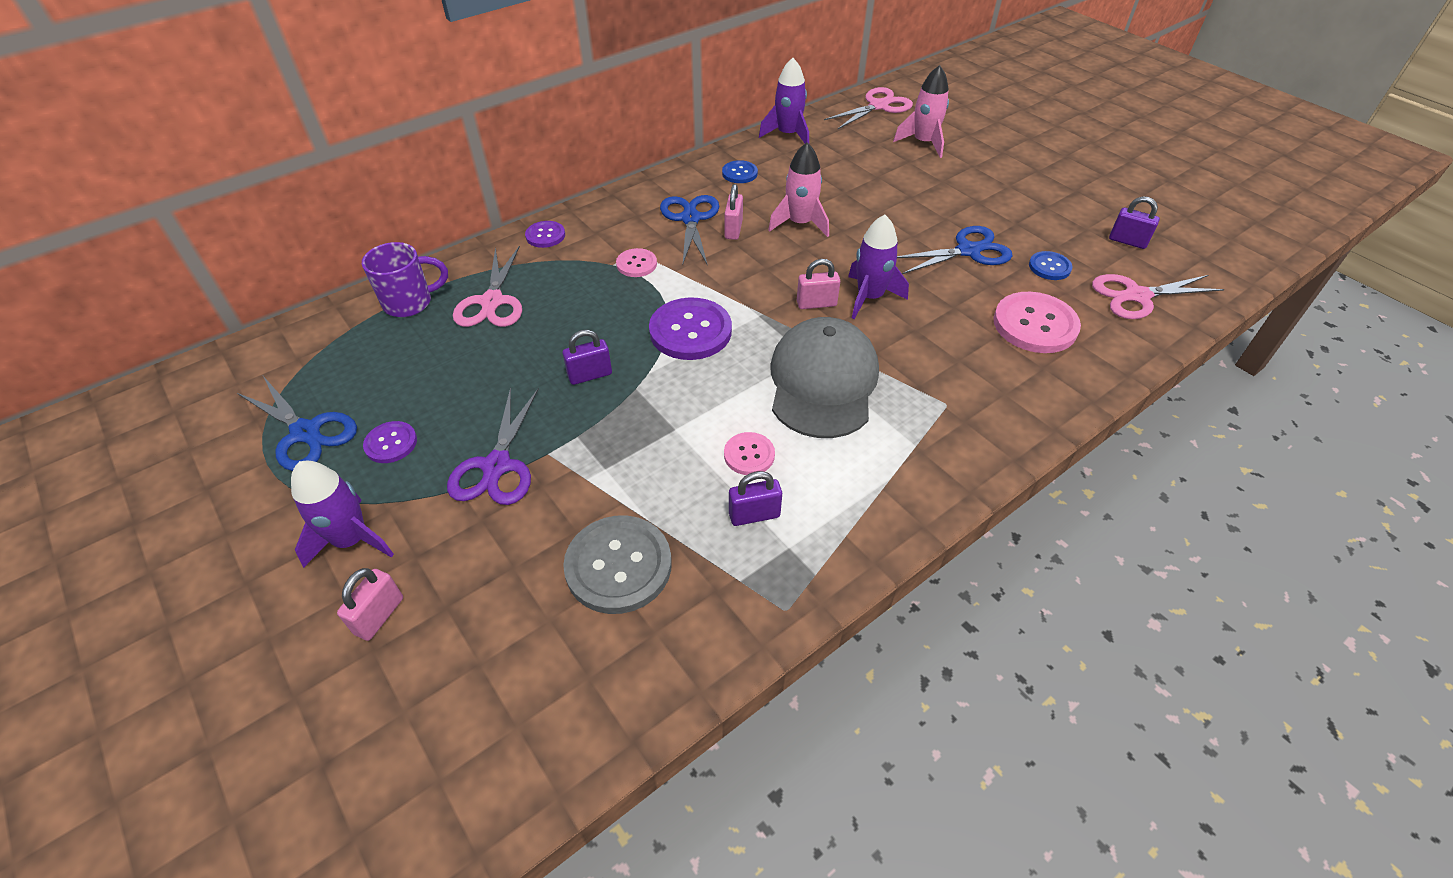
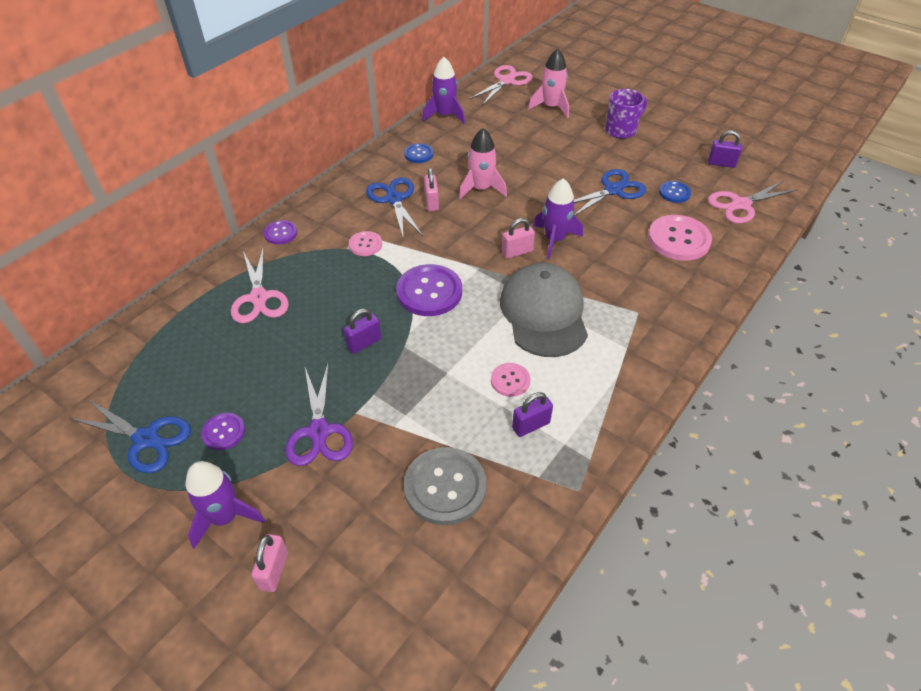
camera: 15 degrees left, 0 degrees up
purple mug [362,242,448,317] -> purple mug moved to [605,89,647,139]

